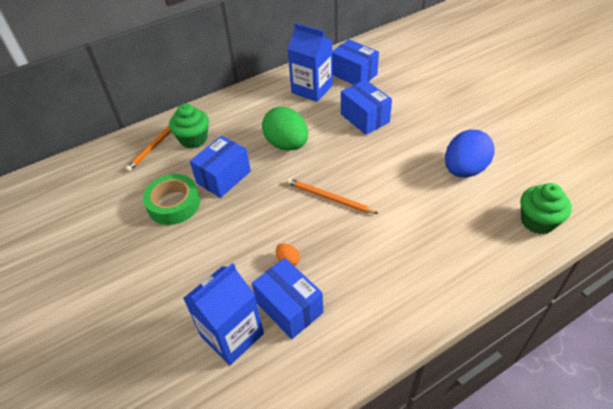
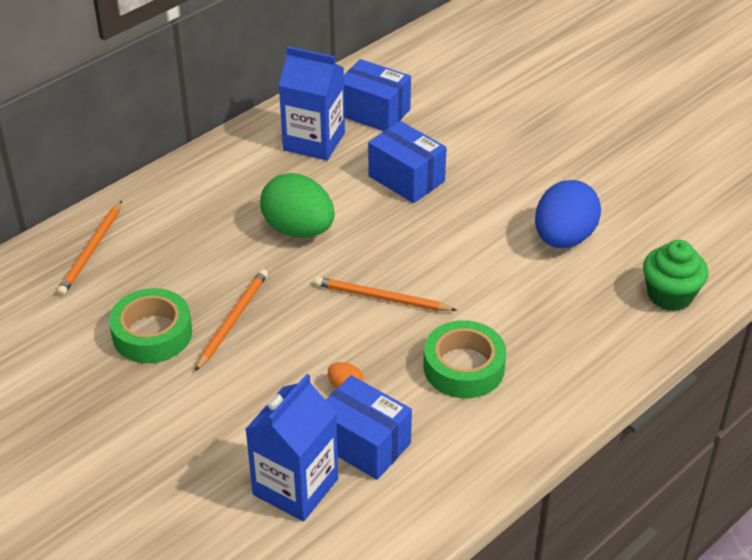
camera: 15 degrees left, 5 degrees down
green cupcake [169,104,209,149] -> none
blue box [190,136,251,198] -> none
none -> orange pencil [195,269,268,371]
none -> green tape [423,320,506,398]

